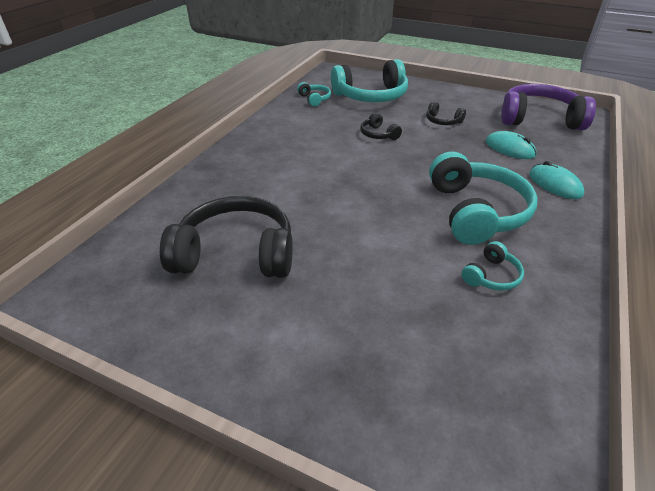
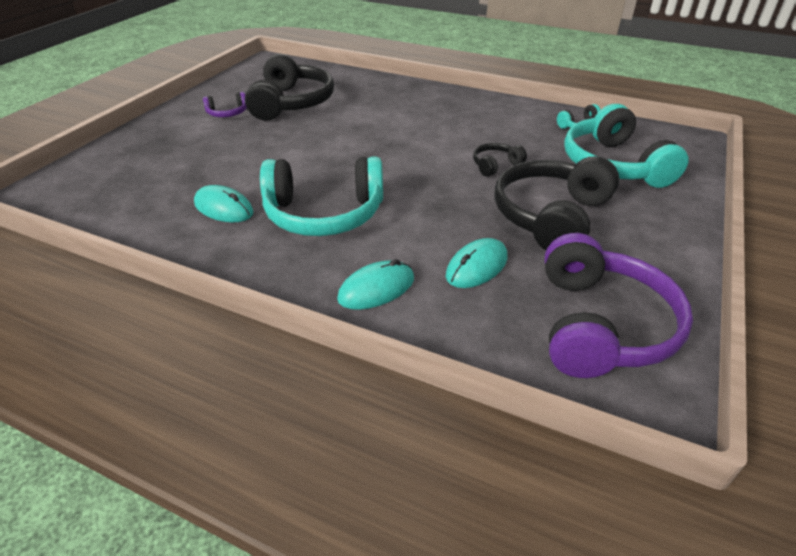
camera: 90 degrees right, 0 degrees up
black headphones [426,101,466,125] -> black headphones [494,156,620,250], size x2.19
turquoise headphones [461,241,524,291] -> turquoise mouse [194,185,254,222]
none -> purple headphones [203,92,247,117]

